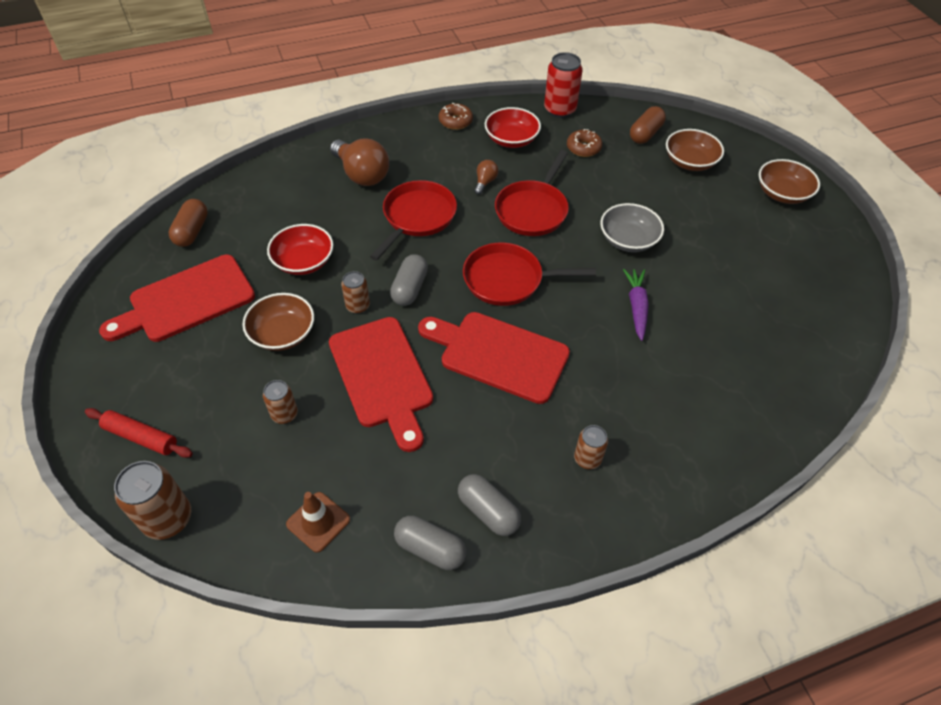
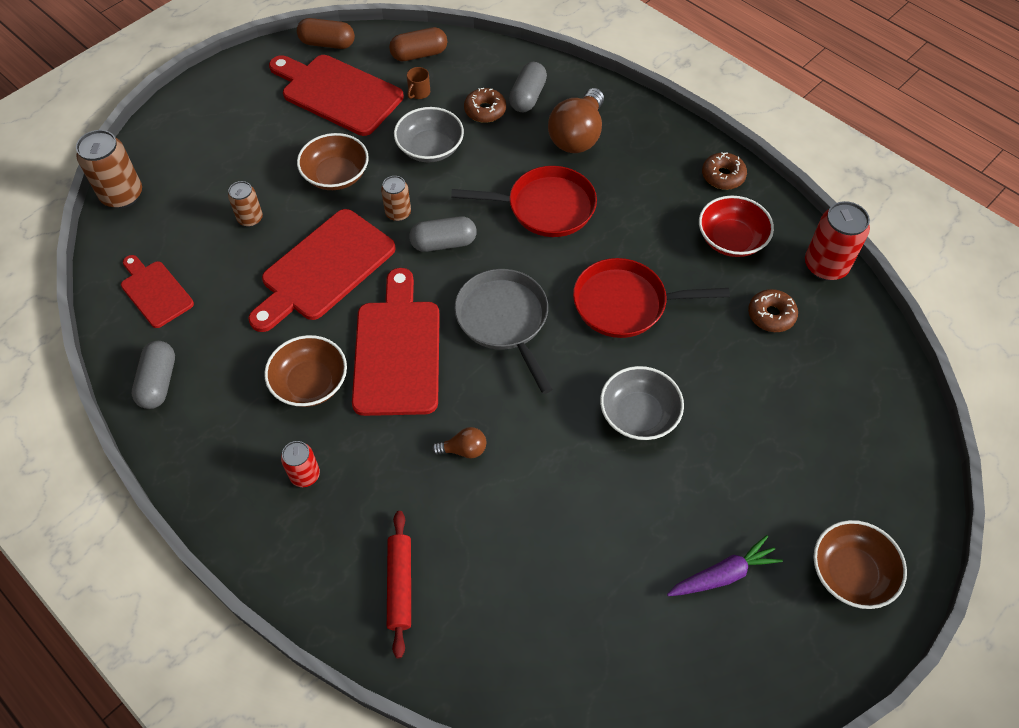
camera: 65 degrees right, 5 degrees up
red rolling pin [85,408,193,458] -> red rolling pin moved to [387,511,411,658]
red bowl [267,224,333,275] -> grey bowl [394,107,464,163]
brown traffic cone [286,492,350,553] -> red cutting board [121,255,194,328]
grey capsule [458,474,521,536] -> grey capsule moved to [509,62,547,112]
red pan [463,243,596,306] -> grey pan [454,269,553,394]
brown light bulb [474,160,498,195] -> brown light bulb moved to [431,427,486,459]
brown can [574,425,608,469] -> red can [281,441,320,487]
purple carrot [623,269,649,341] -> purple carrot moved to [667,535,783,596]
brown capsule [630,106,666,144] -> brown capsule moved to [297,18,355,49]
brown bowl [666,129,724,171] -> brown bowl moved to [264,335,347,407]
none -> brown mug [407,67,430,99]
none -> brown donut [464,88,506,123]

